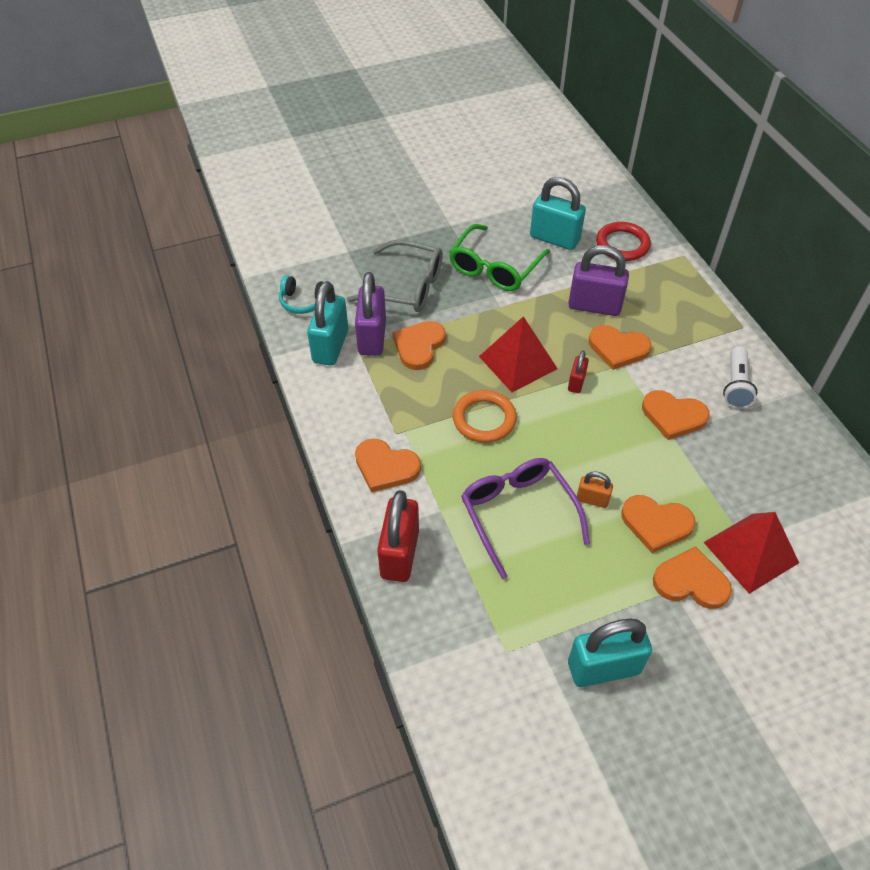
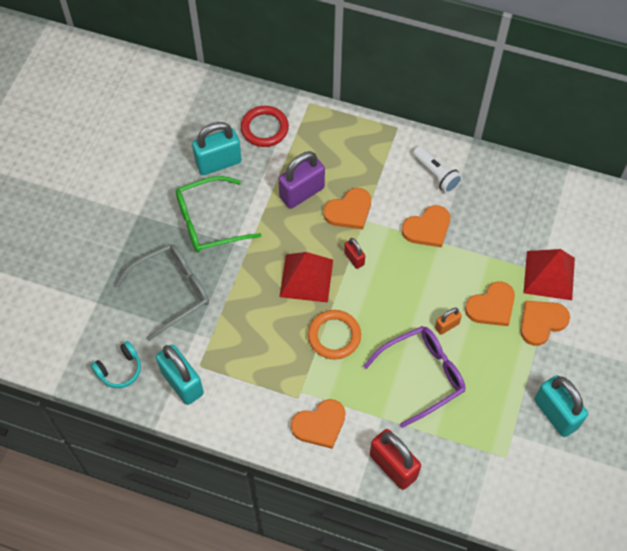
camera: 50 degrees left, 10 degrees up
purple padlock [355,272,386,356] -> none
orange heart [392,321,446,370] -> none
green glasses [449,224,550,291] -> green glasses turned 90 degrees clockwise [176,176,261,253]
purple glasses [461,458,590,580] -> purple glasses turned 135 degrees clockwise [364,326,465,428]
turquoise padlock [568,618,652,687] -> turquoise padlock turned 60 degrees counterclockwise [534,375,588,437]

